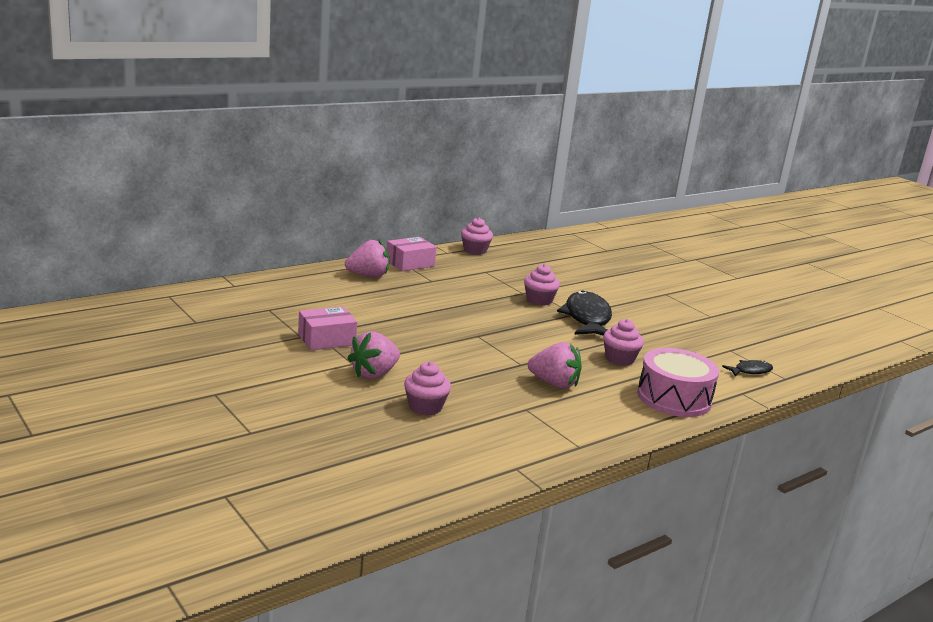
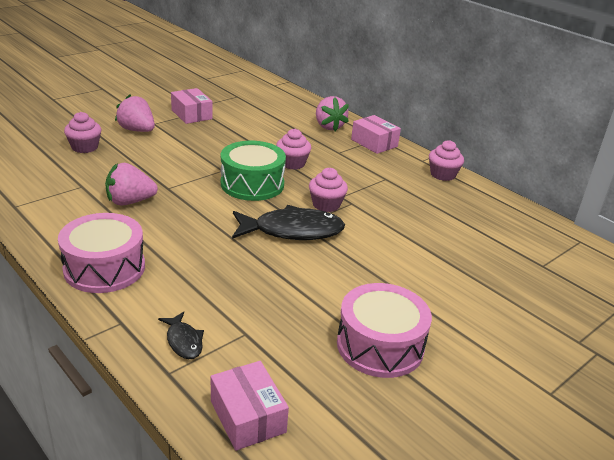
camera: 85 degrees right, 10 degrees up
pink strawberry [528,342,582,389] -> pink strawberry turned 60 degrees clockwise [105,163,158,206]
pink cupcake [603,319,644,366] -> pink cupcake moved to [276,129,311,170]
none -> pink box [211,361,289,451]
none -> green drum [221,141,286,201]
none -> pink drum [337,283,432,378]

